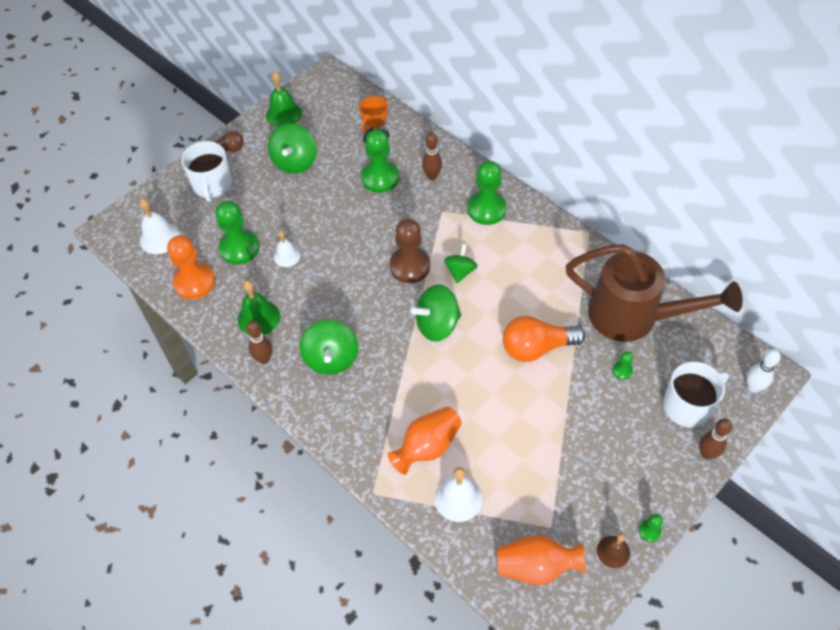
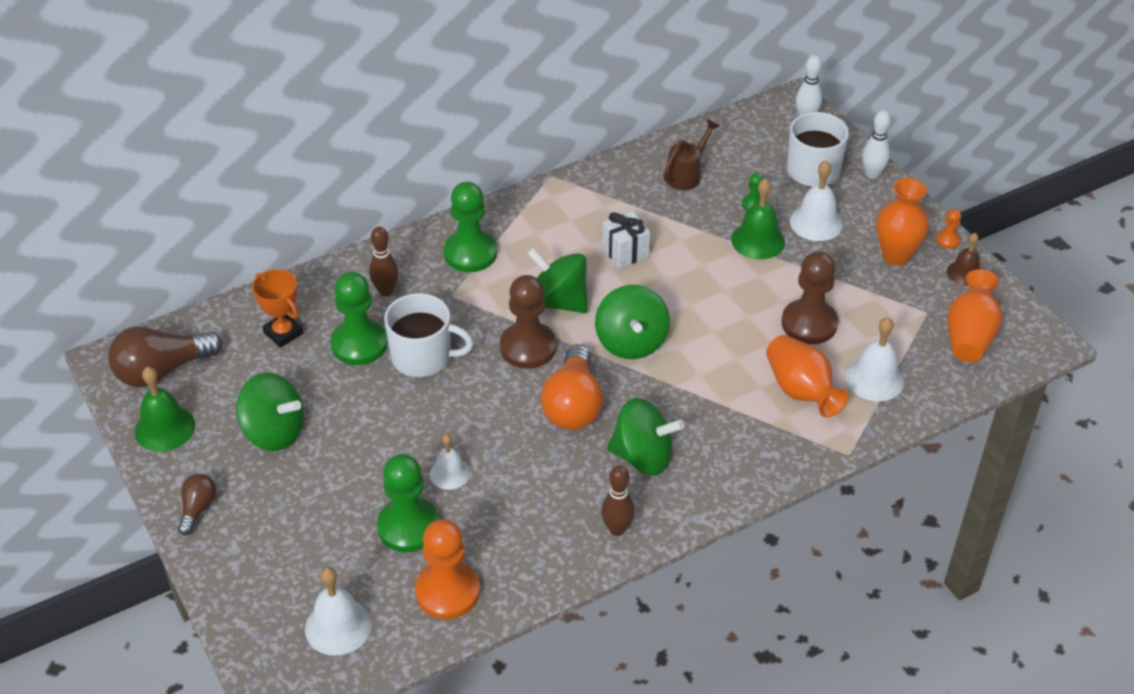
camera: 75 degrees left, 10 degrees down
white mug [181,141,232,202] -> white mug moved to [384,293,474,378]
green bell [238,280,280,335] -> green bell moved to [731,178,785,259]
green spinning top [444,244,478,283] -> green spinning top [527,247,588,313], size x1.59
orange light bulb [503,316,585,362] -> orange light bulb moved to [541,344,603,430]
brown watering can [565,244,743,342] -> brown watering can [663,119,719,190], size x0.44
green pawn [639,514,663,542] -> orange pawn [936,209,961,249]
brown bowling pin [699,418,732,460] -> white bowling pin [862,110,891,179]
none -> brown light bulb [108,326,222,387]
none -> white gift [602,211,650,269]
none -> brown pawn [782,251,838,344]
none -> white bell [790,161,843,241]
none -> orange vase [877,178,929,265]

